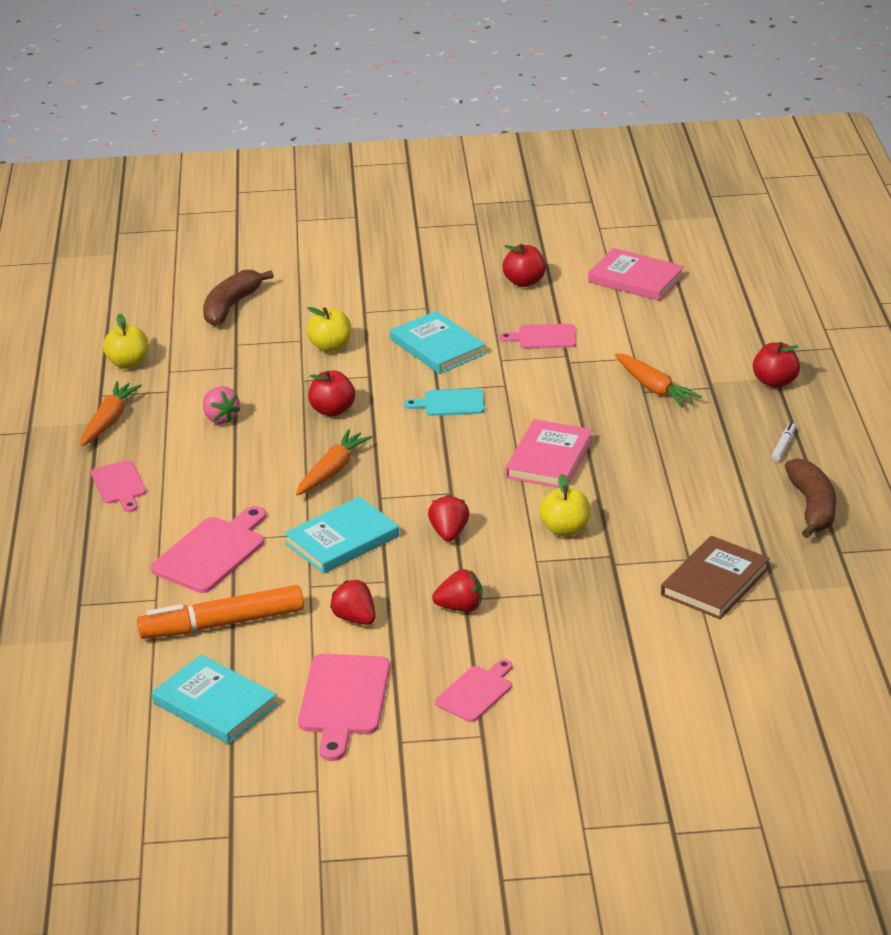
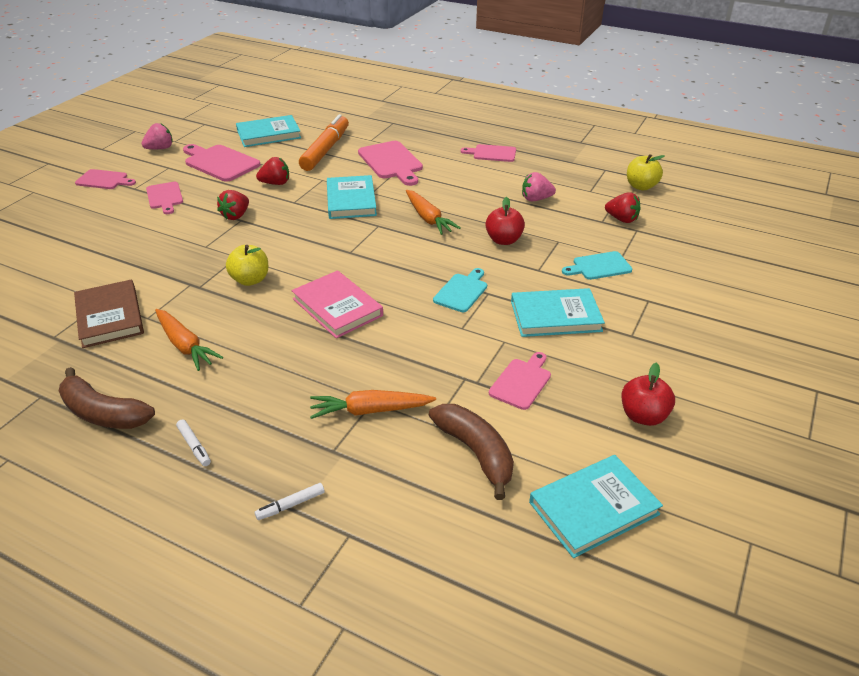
camera: 120 degrees right, 5 degrees up
orange carrot [80,381,142,447] -> orange carrot moved to [155,309,223,371]
brown banana [203,270,274,326] -> brown banana moved to [429,404,514,500]
yellow apple [306,307,351,352] -> turquoise cutting board [562,251,632,280]
red strawberry [428,495,469,542] -> red strawberry moved to [605,192,641,223]
pink book [588,248,684,301] -> turquoise book [529,455,663,558]
red apple [753,342,800,388] -> white marker [255,483,325,520]
none -> pink cutting board [75,169,136,189]
none -> pink strawberry [141,123,173,149]

